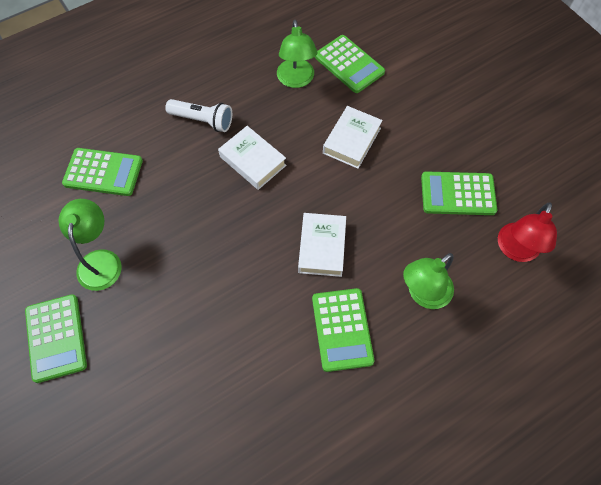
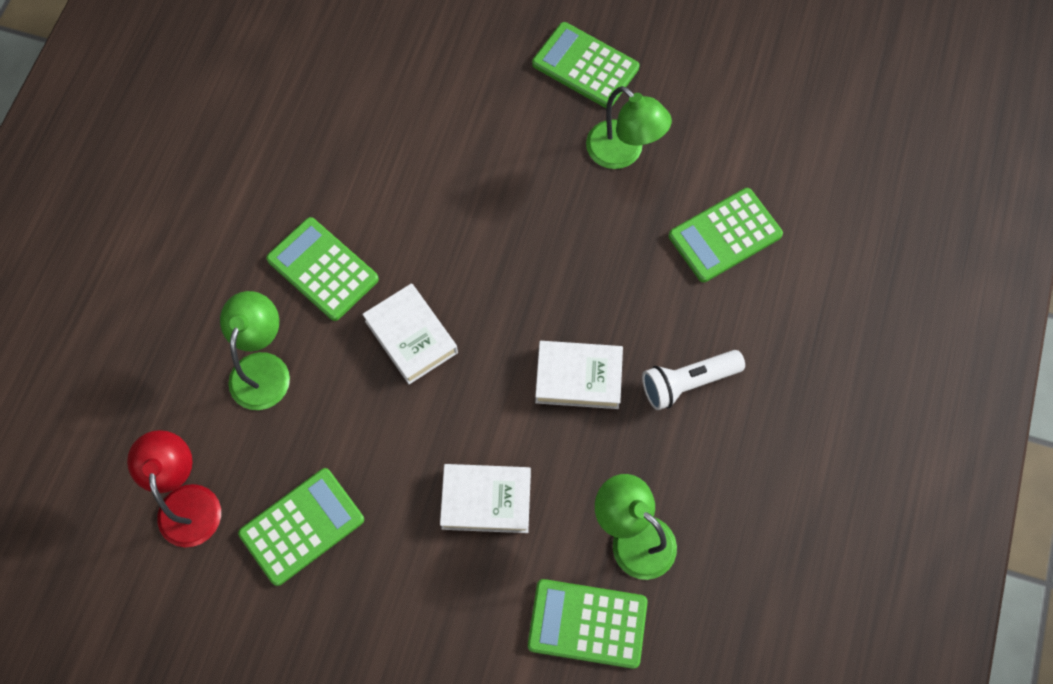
camera: 140 degrees right, 5 degrees up
white book [323,106,383,169] -> white book turned 75 degrees counterclockwise [440,464,531,533]

